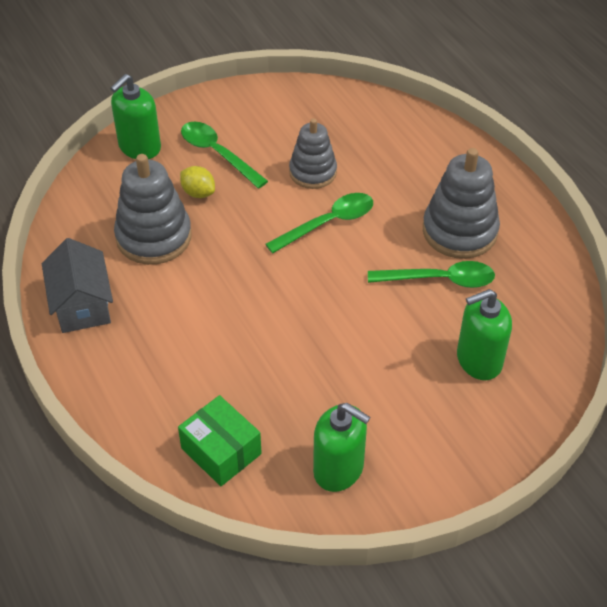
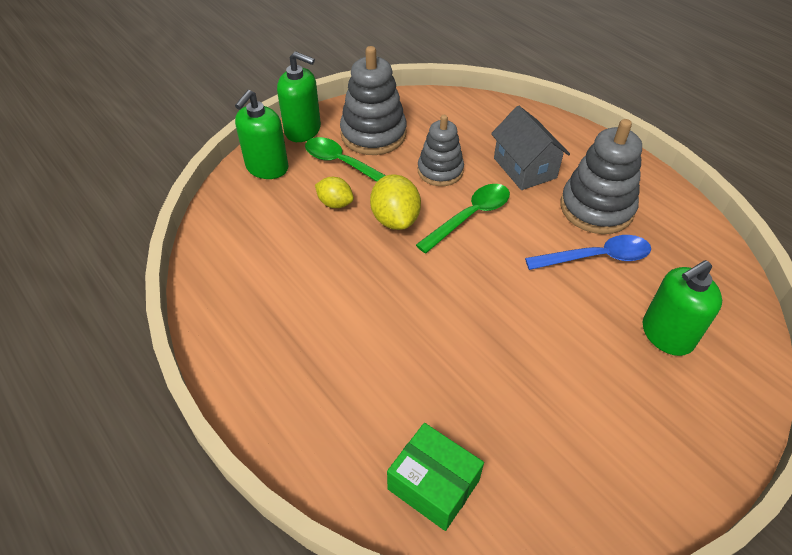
camera: 10 degrees left, 0 degrees up
grey house [42,238,113,333] -> grey house moved to [491,105,570,190]
grey stacking toy [114,154,192,265] -> grey stacking toy moved to [340,46,407,155]
green soap dispenser [313,403,370,492] -> green soap dispenser moved to [277,51,321,142]
green spoon [368,261,495,288] -> blue spoon [525,235,651,270]
none -> yellow lemon [370,174,421,230]

